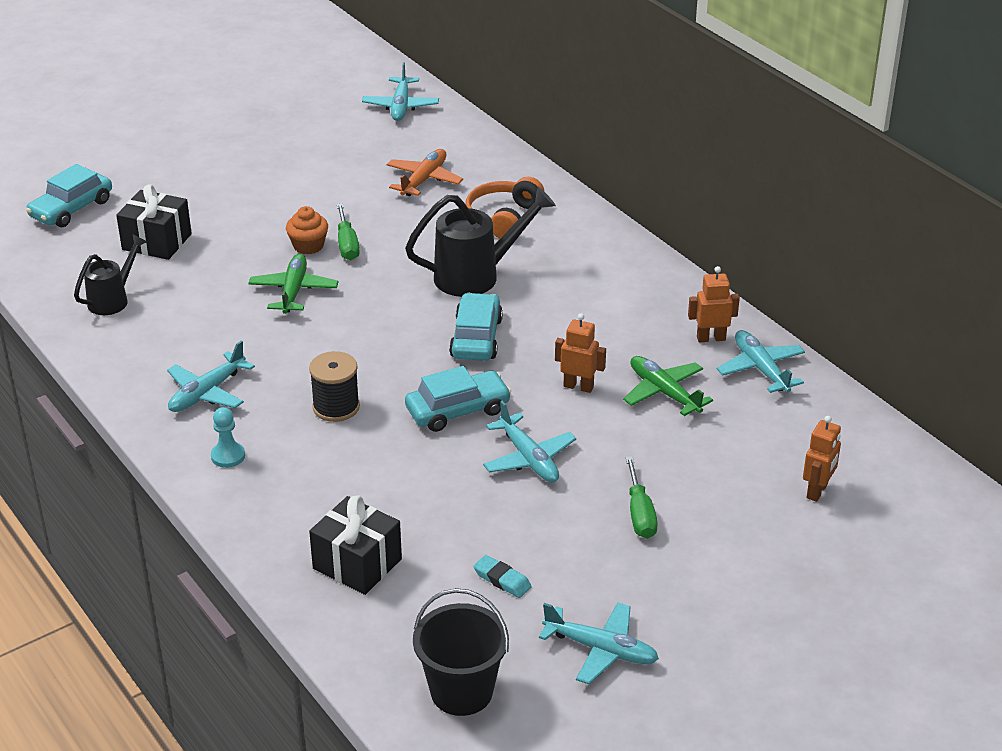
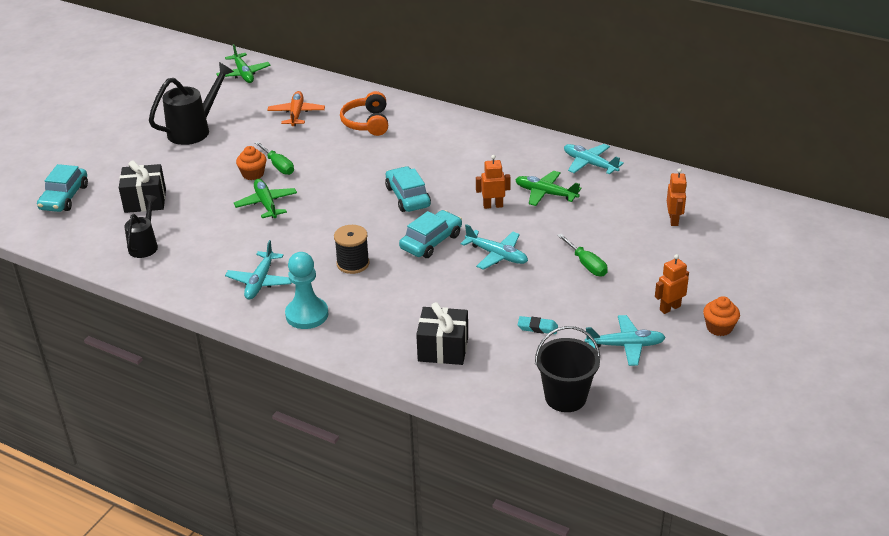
camera: 25 degrees left, 0 degrees up
turquoise pawn [211,407,245,468] -> turquoise pawn [285,252,329,329], size x1.78
turquoise plane [362,62,439,121] -> green plane [216,44,271,83]
black watering can [405,187,556,297] -> black watering can moved to [149,62,234,145]
orange robot [688,266,740,342] -> orange robot moved to [655,254,689,314]
none -> orange cupcake [703,296,740,336]

